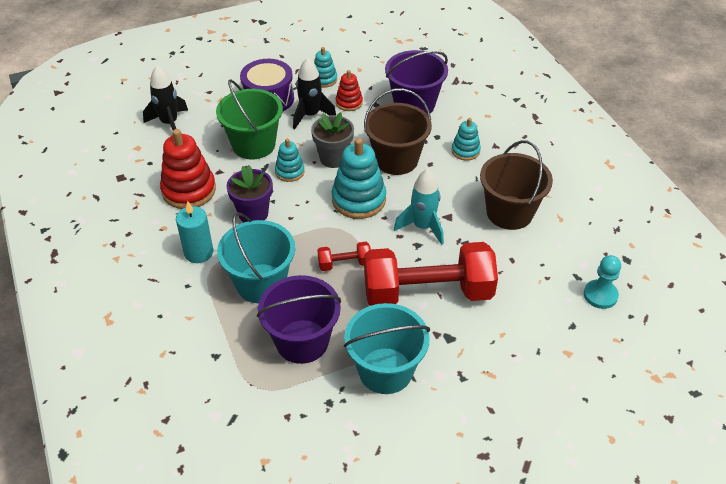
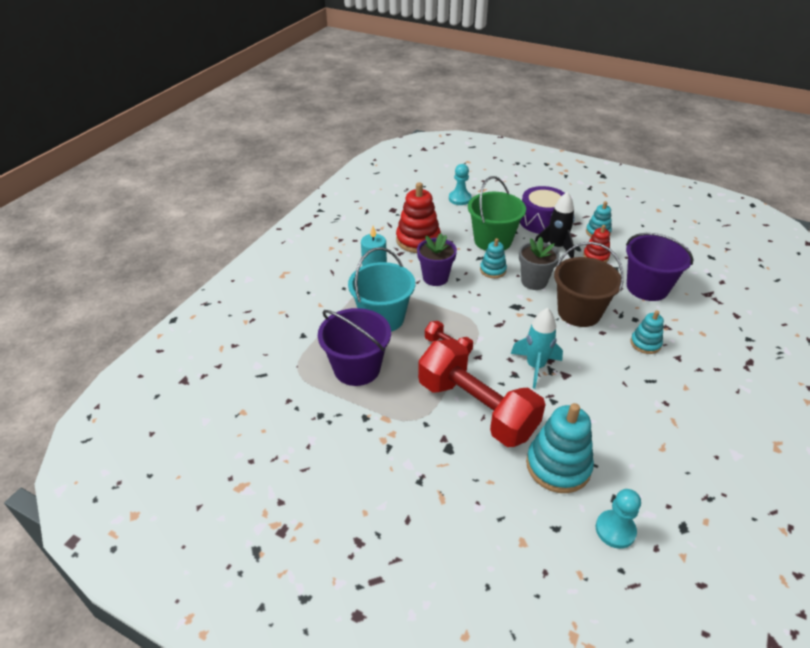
camera: 50 degrees right, 5 degrees down
black rocket [143,66,188,130] -> turquoise pawn [449,164,472,205]
turquoise stacking toy [332,138,386,219] -> turquoise stacking toy moved to [526,403,594,493]
turquoise bucket [344,303,430,394] -> none
brown bucket [480,140,553,230] -> none

